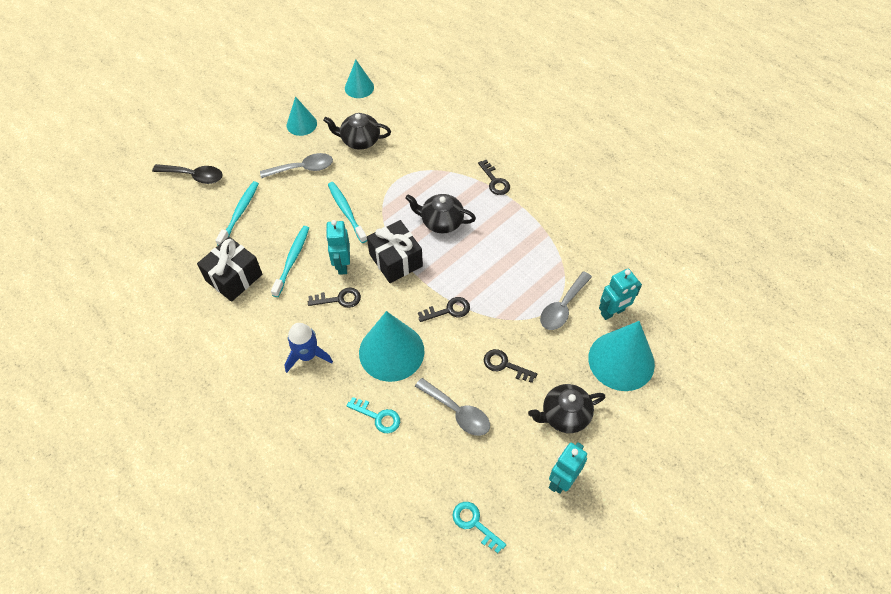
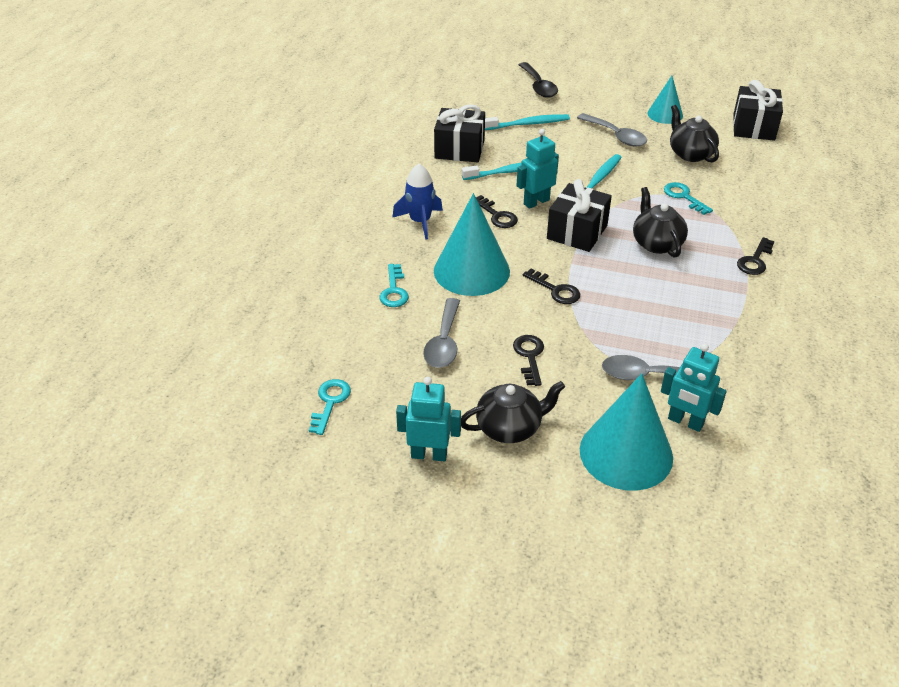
camera: 60 degrees right, 15 degrees down
turquoise cone [345,60,374,98] -> black gift [733,80,783,141]
black teapot [528,384,605,433] -> black teapot turned 120 degrees clockwise [461,381,565,443]
none -> turquoise key [664,182,713,215]

